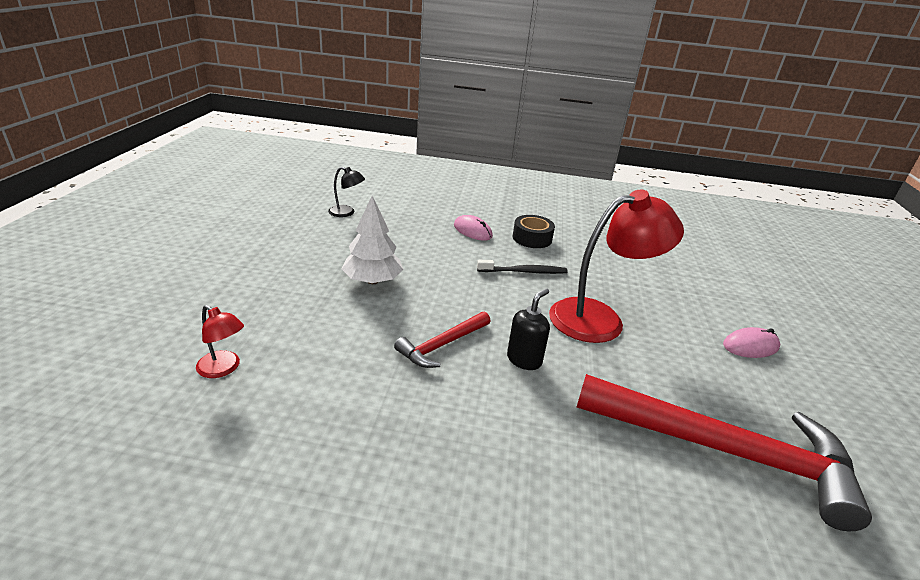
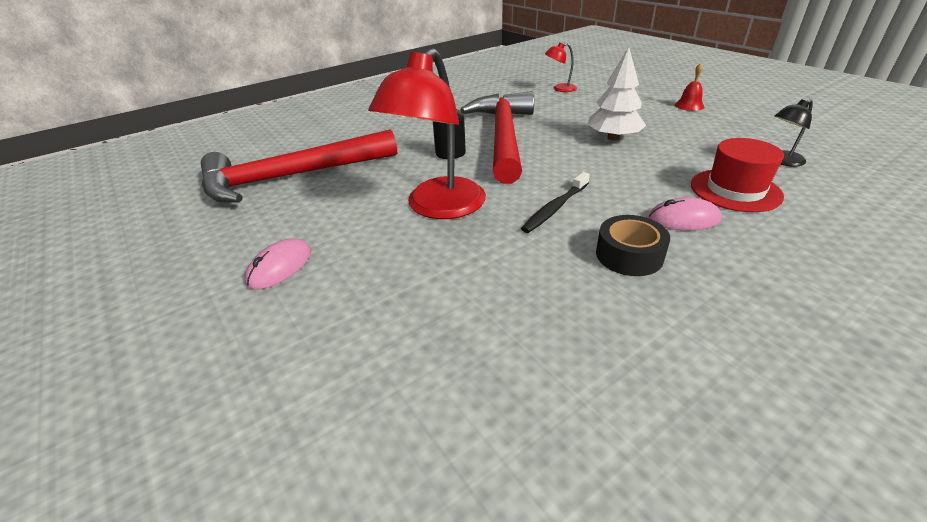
camera: 140 degrees right, 5 degrees up
red hammer [394,311,491,368] -> red hammer [460,91,534,184], size x2.07
none -> red bell [675,63,704,111]
none -> red hat [691,138,784,212]

